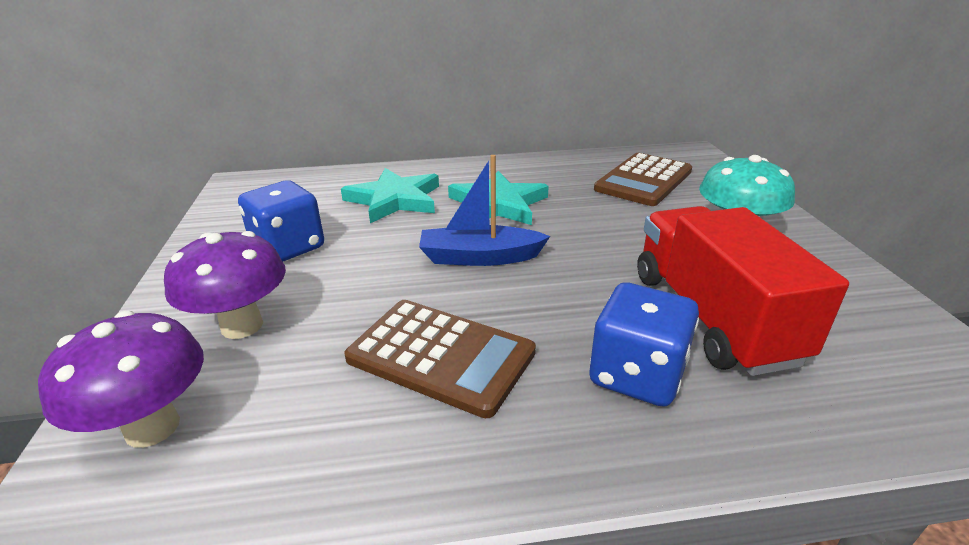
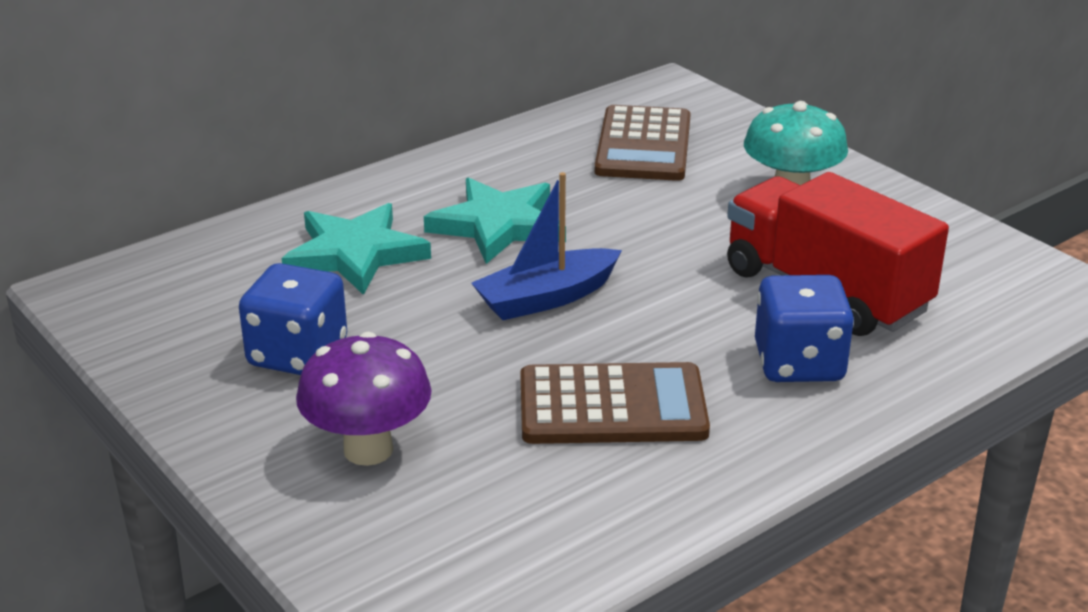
camera: 30 degrees left, 0 degrees up
purple mushroom [38,311,204,448] -> none

